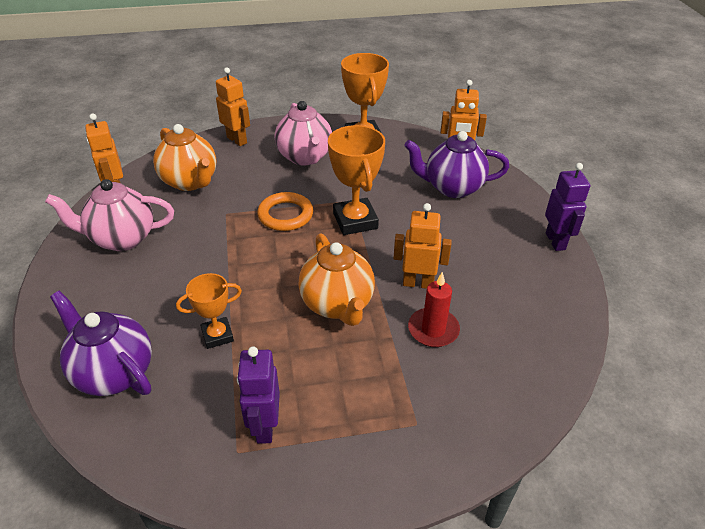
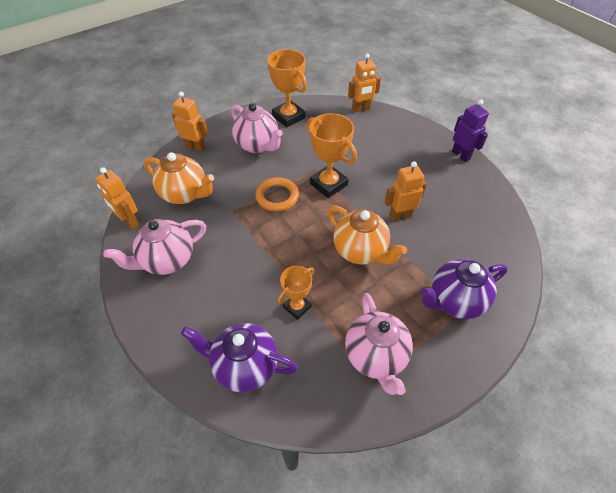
camera: 25 degrees left, 10 degrees up
purple robot [237,347,280,444] -> pink teapot [345,293,413,395]
purple teapot [404,131,509,198] -> purple teapot moved to [421,259,508,319]
red candle [408,272,460,347] -> none

